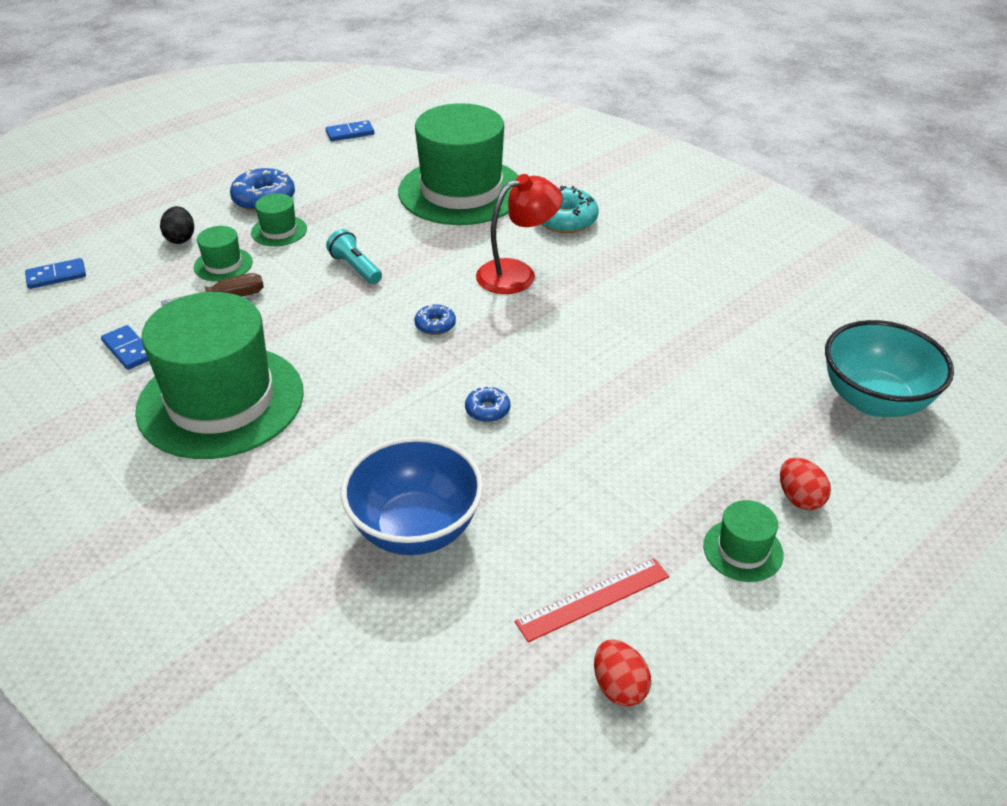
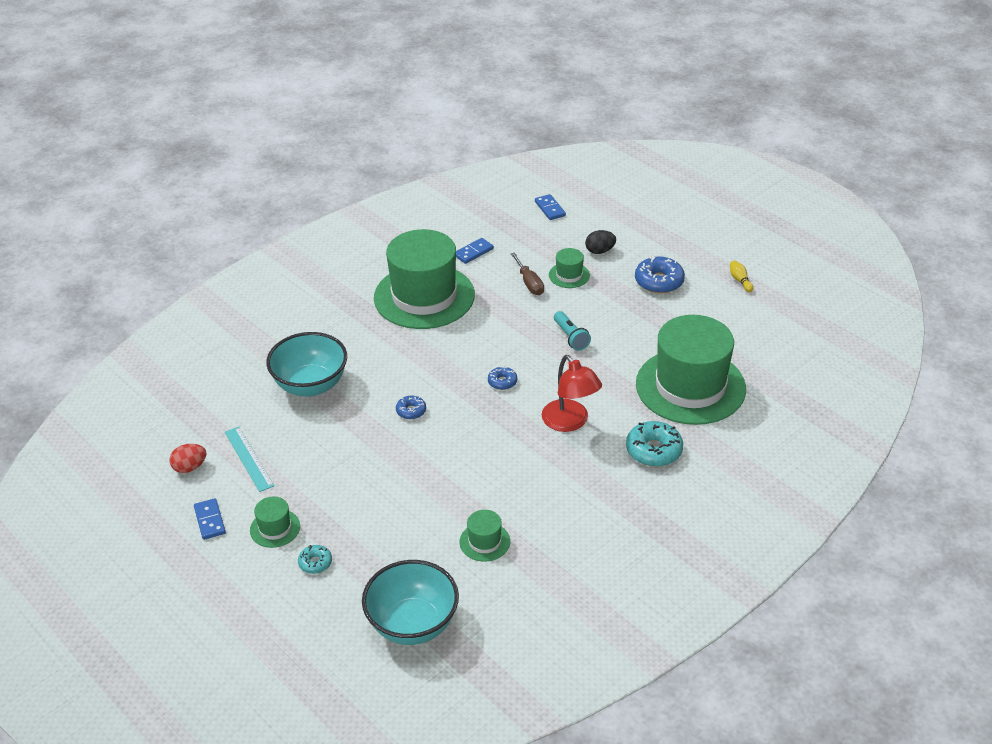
camera: 90 degrees right, 0 degrees up
green hat [251,193,307,246] -> green hat moved to [459,510,510,562]
blue domino [326,120,375,141] -> blue domino moved to [194,498,226,540]
turquoise flashlight [326,229,382,284] -> turquoise flashlight turned 105 degrees clockwise [554,311,591,351]
blue bowl [341,436,483,555] -> turquoise bowl [266,332,347,396]
red ruler [515,558,669,642] -> turquoise ruler [225,427,274,492]
red egg [780,458,831,510] -> turquoise donut [298,545,332,574]
none -> yellow bowling pin [730,260,753,292]

